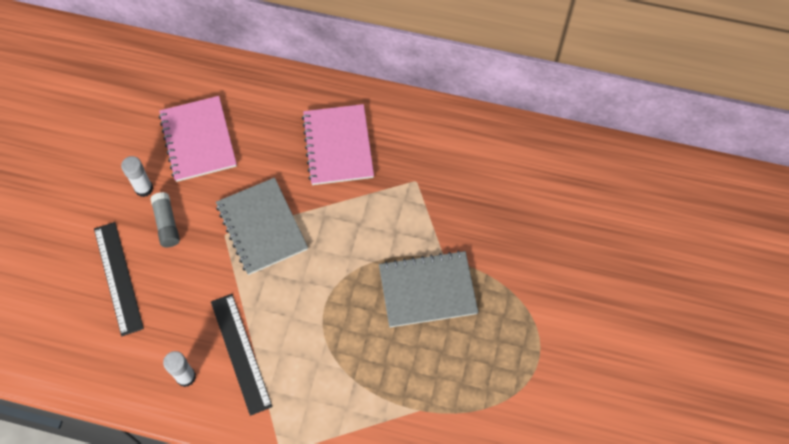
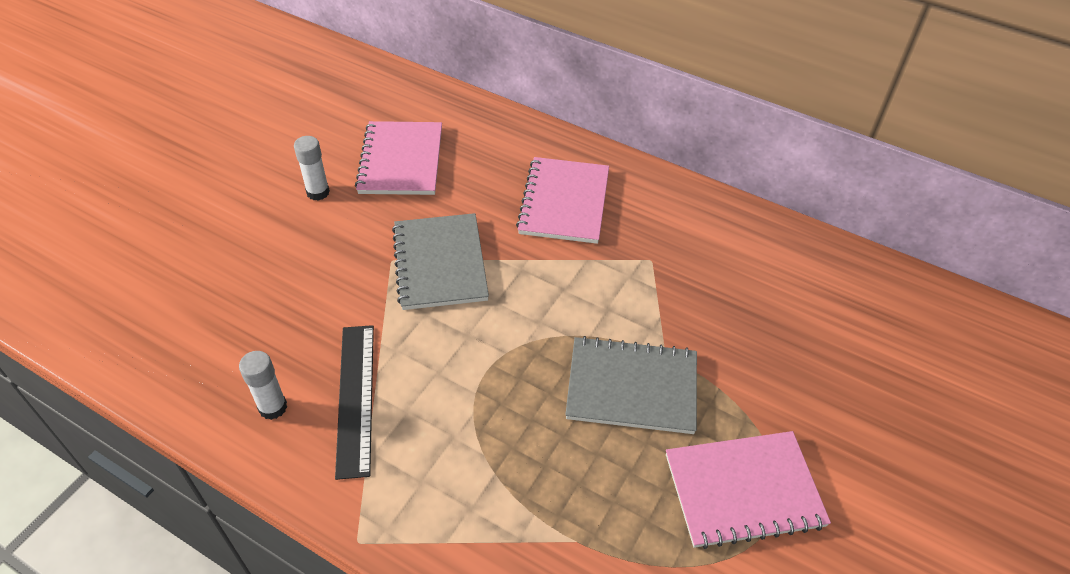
camera: 15 degrees right, 15 degrees down
black ruler [94,222,144,336] -> none
grey glue stick [150,192,180,247] -> none
none -> pink notebook [666,431,831,549]

